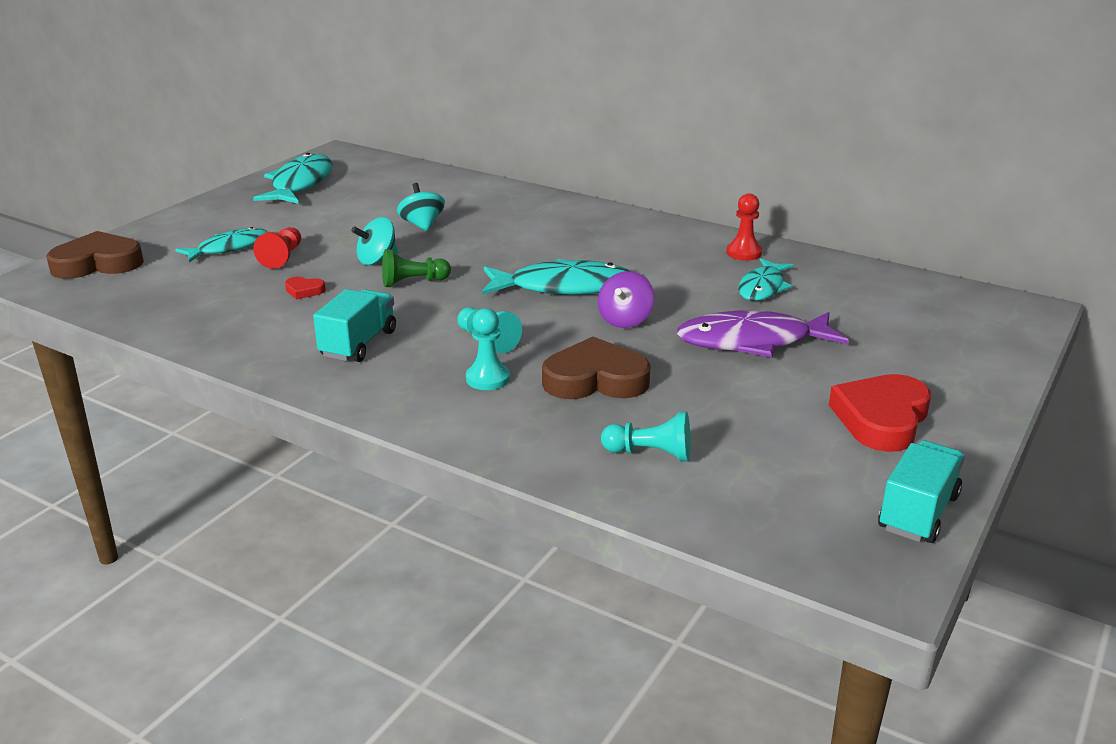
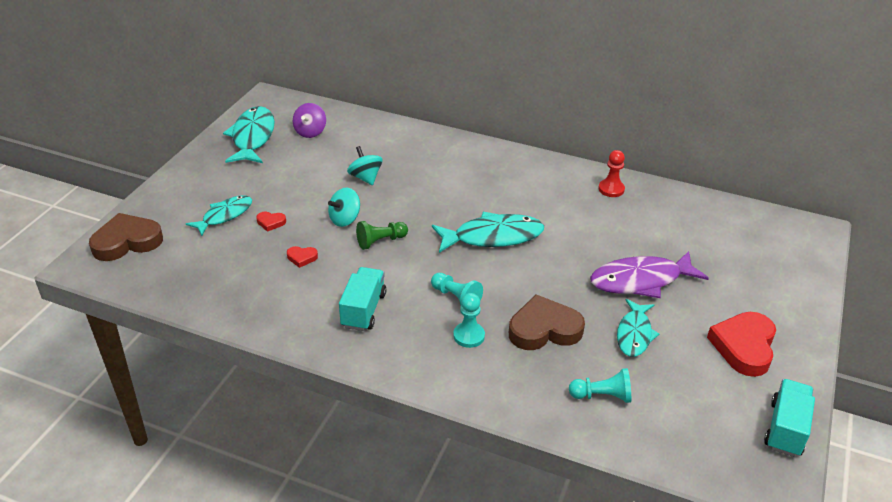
camera: 10 degrees left, 10 degrees up
red pawn [253,227,301,269] -> red heart [256,212,286,232]
purple spinning top [598,271,655,328] -> purple spinning top moved to [293,103,326,138]
turquoise fish [738,258,794,301] -> turquoise fish moved to [617,299,660,357]

